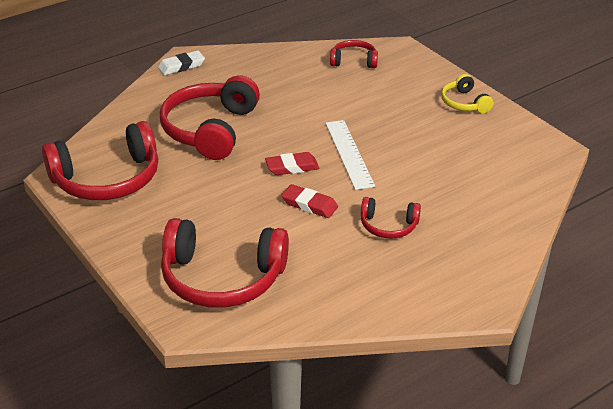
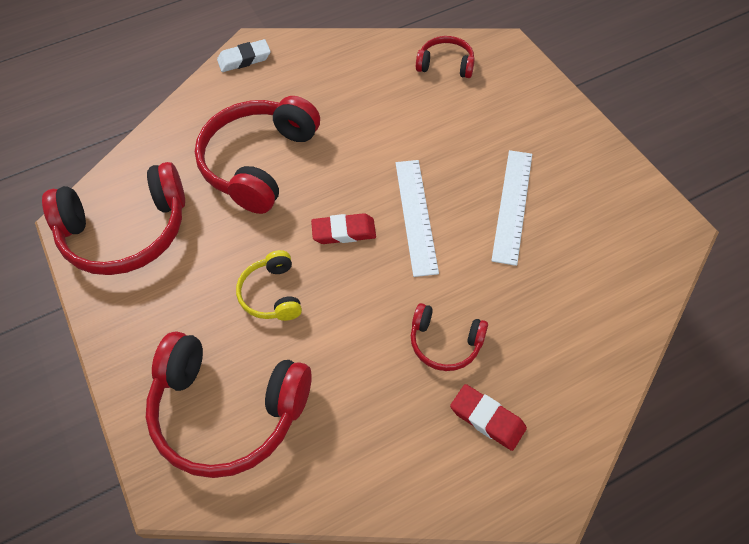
camera: 10 degrees right, 20 degrees up
red eraser [281,184,338,218] -> red eraser moved to [450,384,527,451]
yellow headphones [441,74,493,114] -> yellow headphones moved to [236,250,302,321]
none -> white ruler [491,150,532,266]

